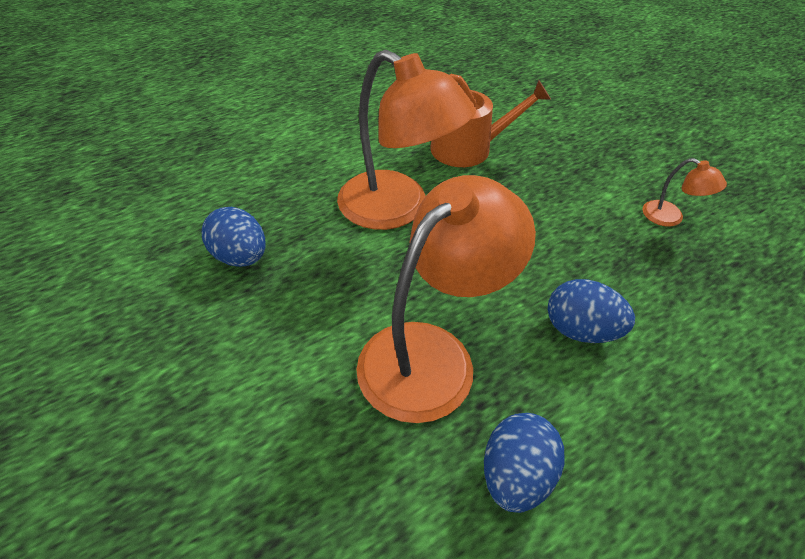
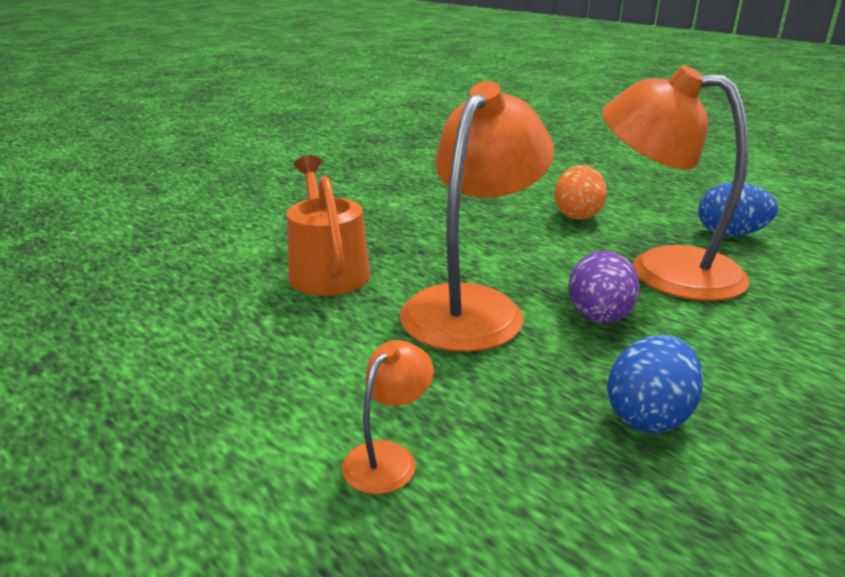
camera: 100 degrees left, 20 degrees down
blue egg [548,279,635,343] -> orange egg [554,165,607,220]
orange lamp [643,158,727,227] -> orange lamp moved to [342,340,434,494]
none -> purple egg [568,251,640,323]

